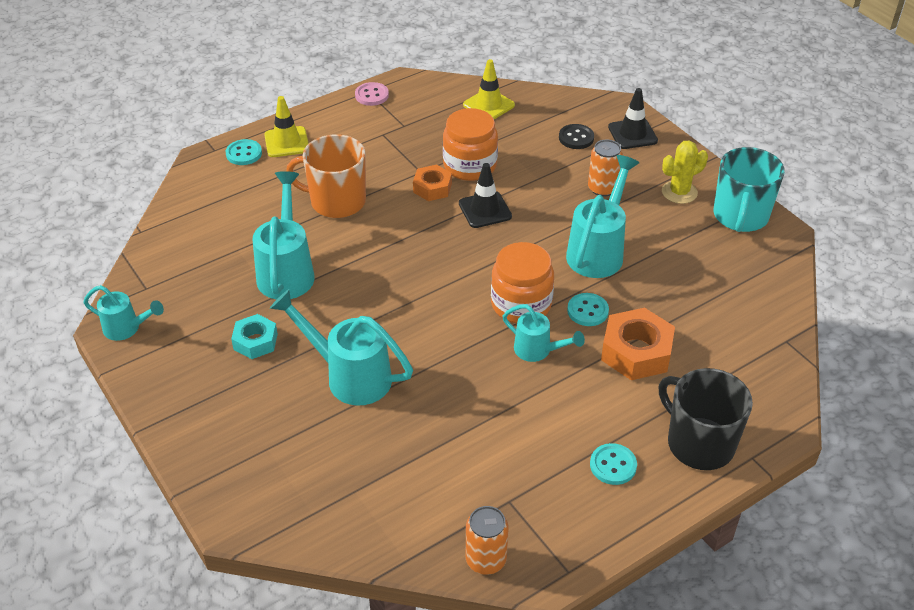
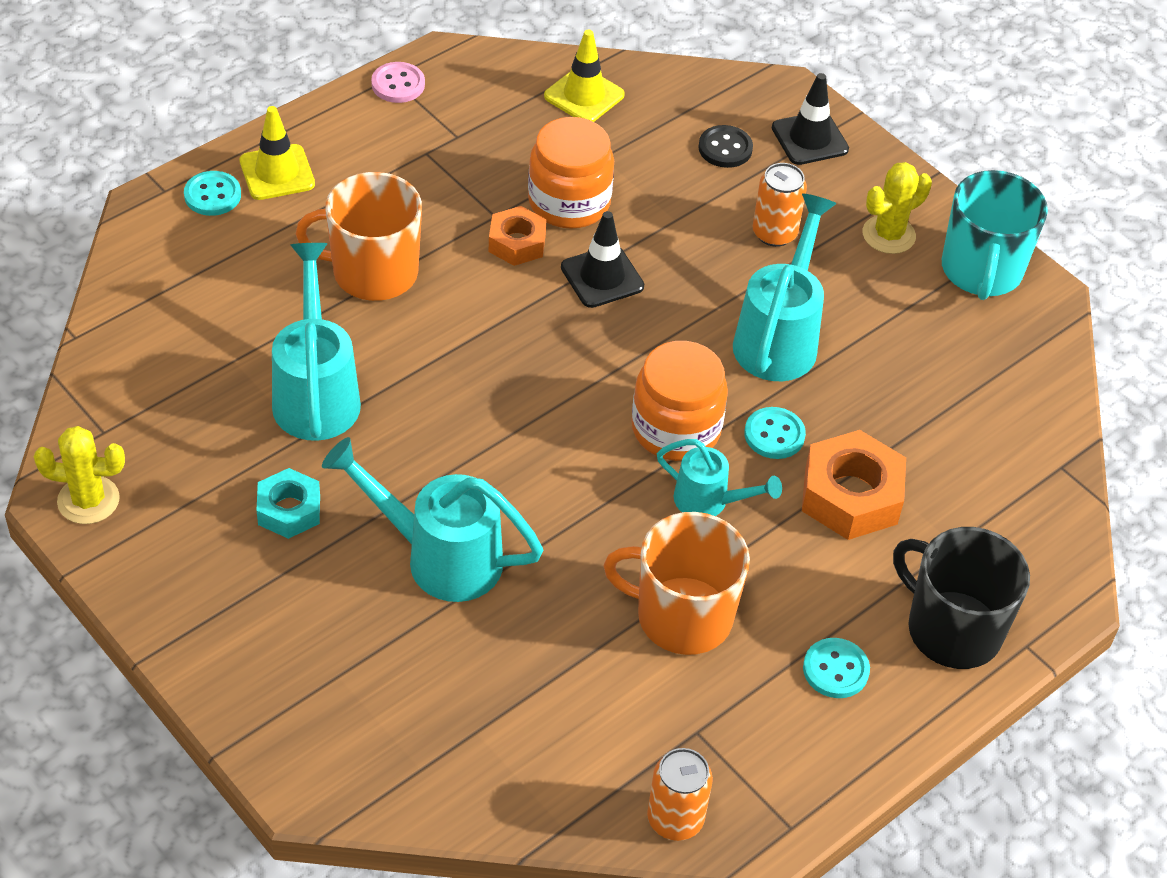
camera: 10 degrees left, 5 degrees up
turquoise watering can [83,285,164,341] -> yellow cactus [34,426,125,524]
none -> orange mug [603,512,750,655]

